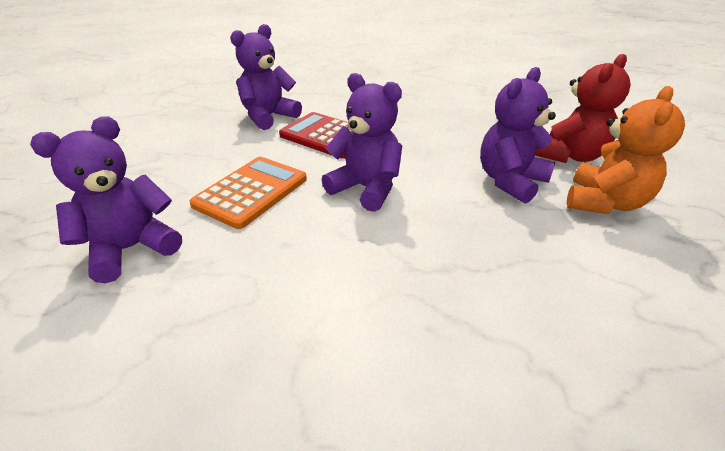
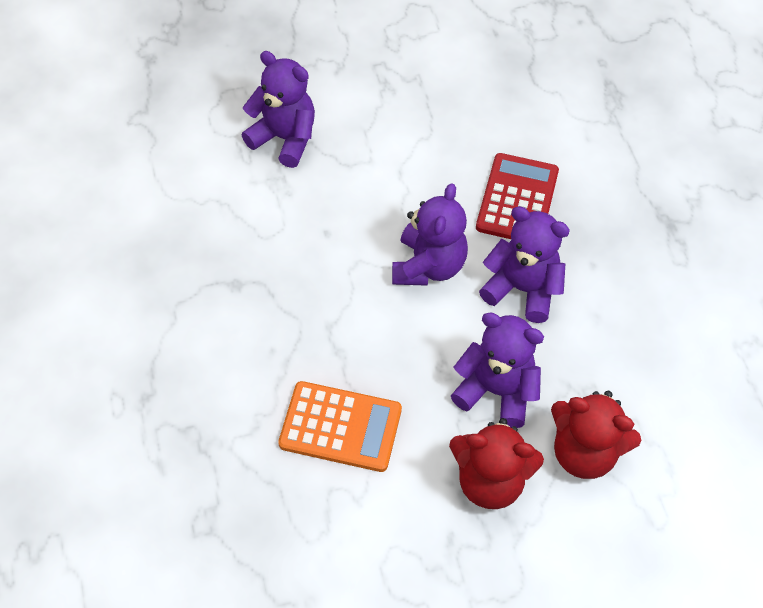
camera: 70 degrees right, 20 degrees up
orange calculator [189,157,307,229] -> orange calculator moved to [278,381,402,472]
purple teddy bear [230,24,302,130] -> purple teddy bear moved to [479,206,570,323]
orange teddy bear [567,86,685,214] -> red teddy bear [449,418,544,509]

